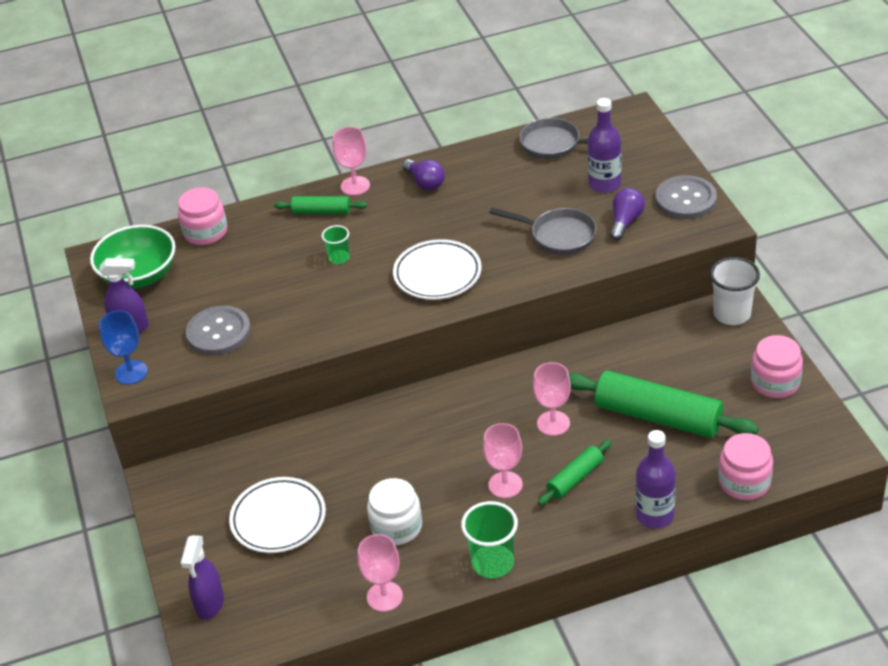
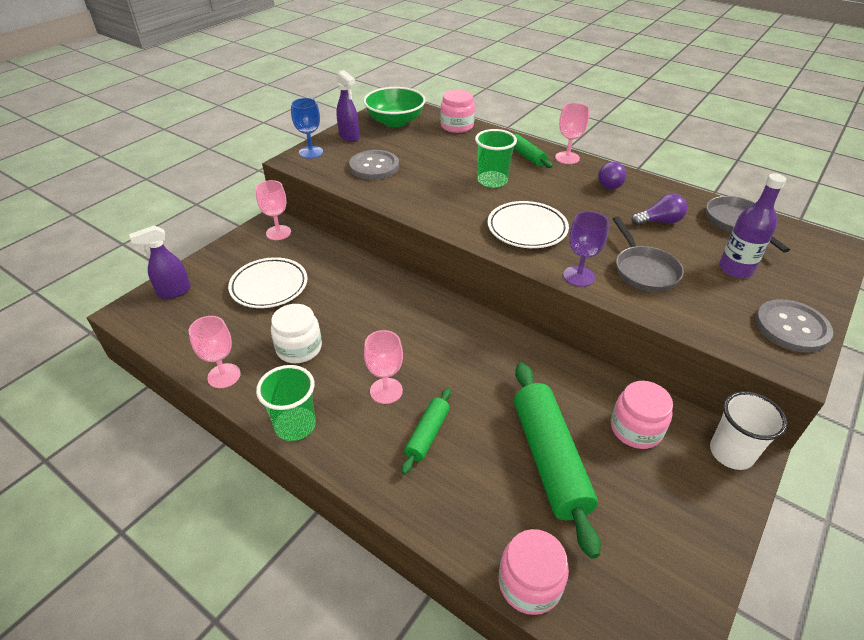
camera: 50 degrees right, 0 degrees up
green cup [322,225,350,264] -> green cup [475,129,517,188], size x1.74
pink goblet [533,362,571,436] -> pink goblet moved to [256,180,291,240]
green rolling pin [538,440,611,505] -> green rolling pin turned 75 degrees counterclockwise [401,388,451,474]
purple light bulb [610,188,645,240] -> purple light bulb moved to [631,194,687,226]
purple bottle [636,430,676,528] -> none
pink jar [751,335,803,398] -> pink jar moved to [611,381,673,449]
none -> purple goblet [563,211,609,287]

